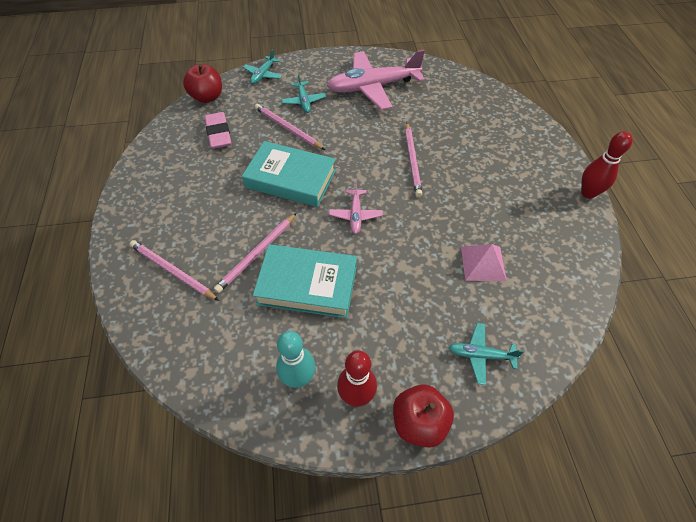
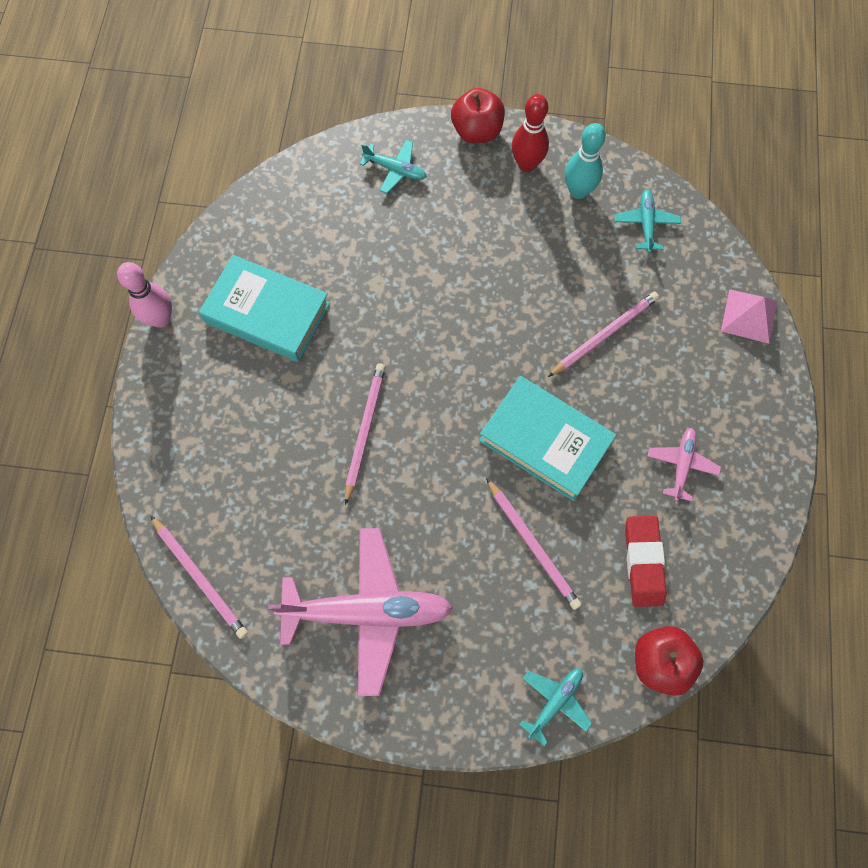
camera: 165 degrees left, 15 degrees up
pink pencil [130,240,219,301] -> pink pencil moved to [150,515,248,639]
pink eraser [205,112,232,149] -> red eraser [625,516,667,607]
turquoise book [253,244,357,318] -> turquoise book moved to [199,255,330,362]
turquoise plane [281,73,326,113] -> turquoise plane moved to [614,190,681,253]
pink plane [329,181,383,234] -> pink plane moved to [647,428,721,502]
pink pyramid [461,244,507,281] -> pink pyramid moved to [721,289,777,344]
red bowling pin [581,131,633,199] -> pink bowling pin [117,262,172,328]

